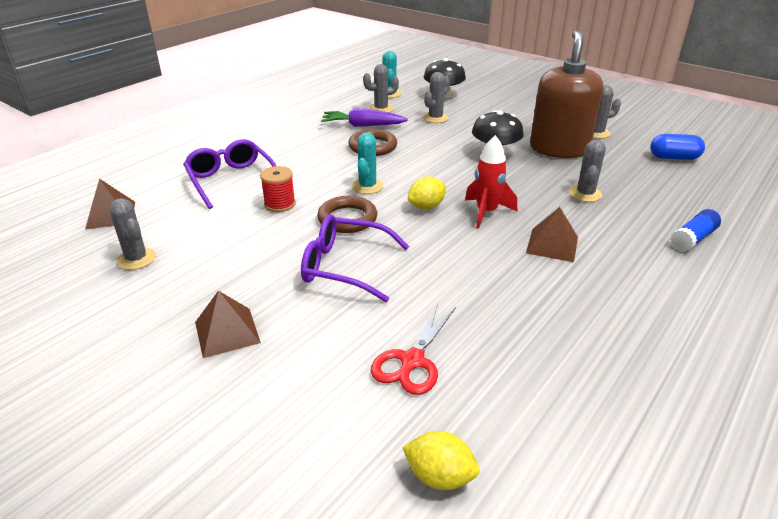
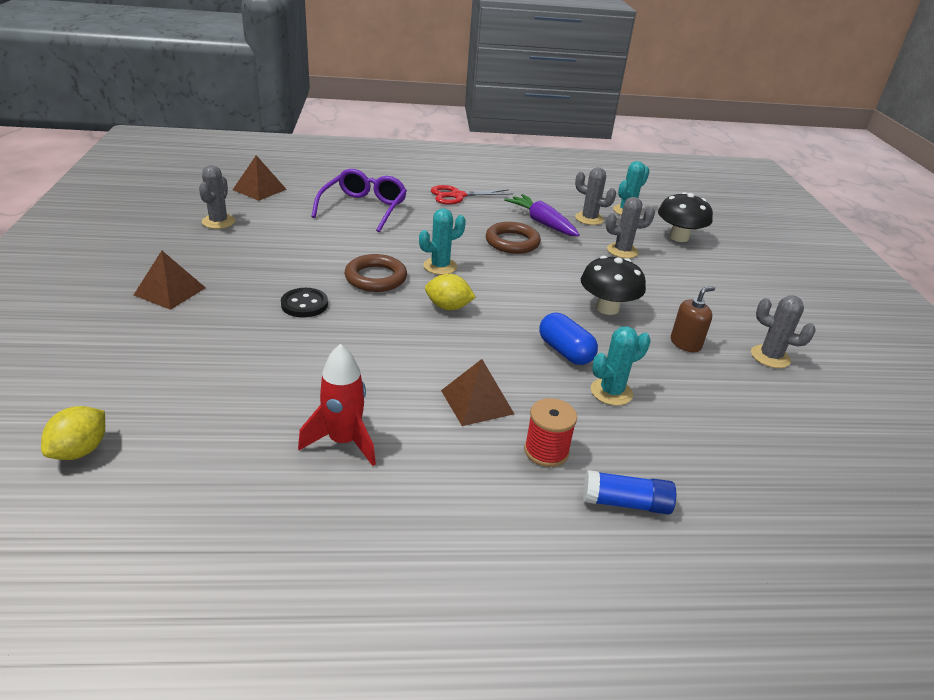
camera: 45 degrees right, 0 degrees up
red spool [260,166,296,212] -> red spool moved to [524,398,577,467]
purple glasses [301,214,409,302] -> black button [281,288,328,318]
red scissors [371,304,456,395] -> red scissors moved to [431,185,513,204]
yellow lemon [402,431,480,490] -> yellow lemon turned 45 degrees clockwise [41,406,105,460]
red rocket [465,135,517,229] -> red rocket moved to [298,344,376,466]
brown soap dispenser [530,30,603,158] -> brown soap dispenser [671,286,715,352], size x0.43
grey cactus [569,140,606,202] -> turquoise cactus [591,326,651,406]
blue capsule [650,134,705,160] -> blue capsule moved to [539,313,598,365]

